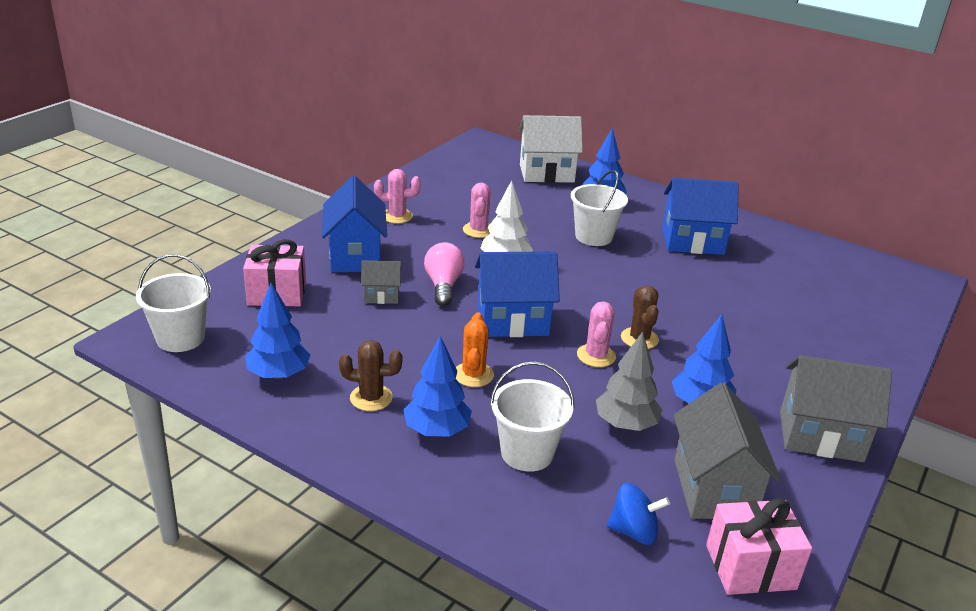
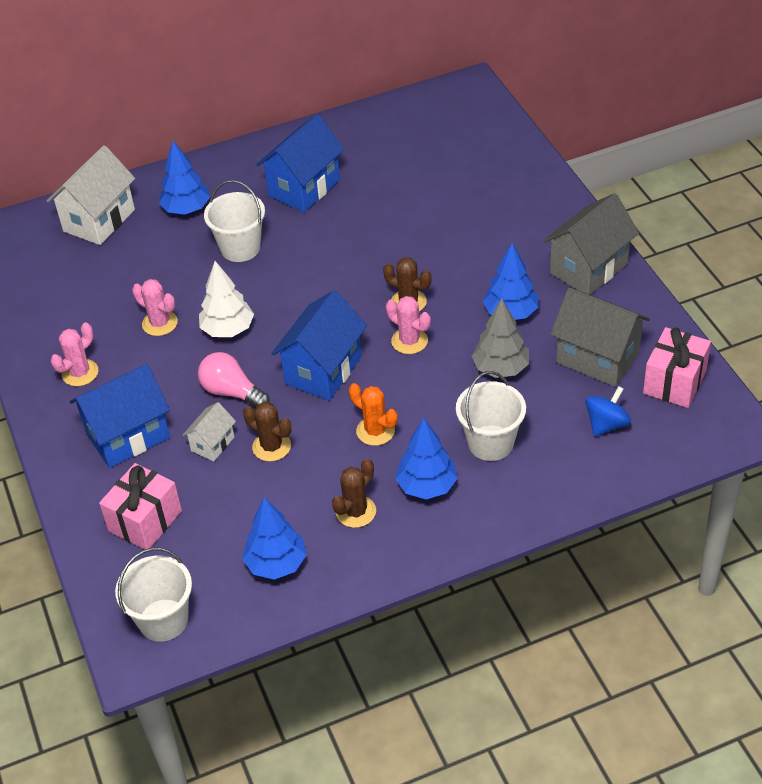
camera: 50 degrees left, 15 degrees up
blue house [322,176,387,272] -> blue house turned 60 degrees counterclockwise [70,364,170,468]
grey house [361,260,401,304] -> white house [183,402,236,461]
none -> brown cactus [243,402,291,462]

